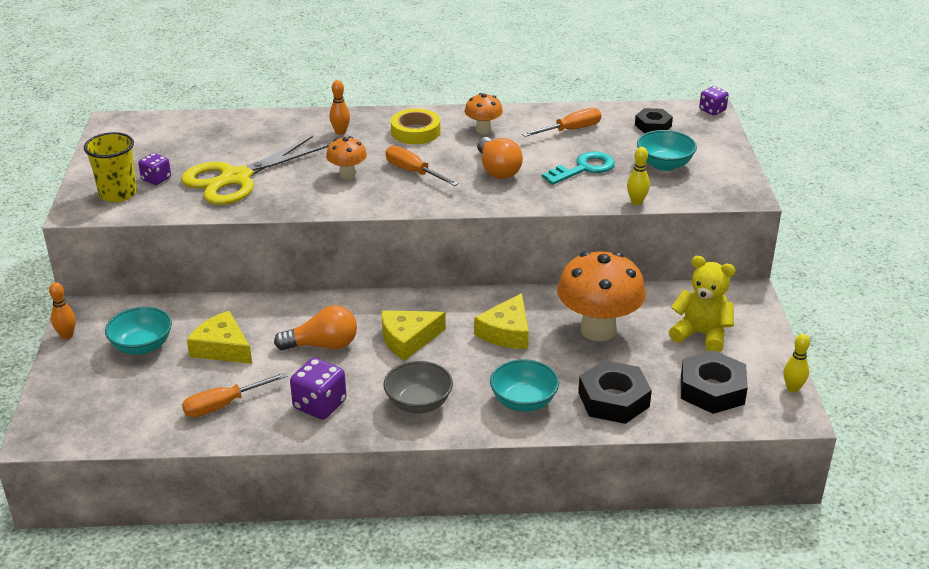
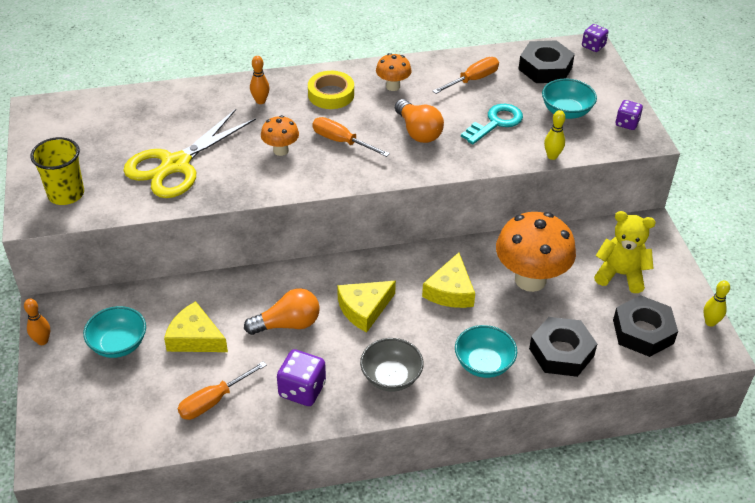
camera: 10 degrees left, 10 degrees up
purple dice [138,153,171,185] -> purple dice moved to [616,100,643,130]
black nut [635,108,673,133] -> black nut [518,40,575,83], size x1.62

